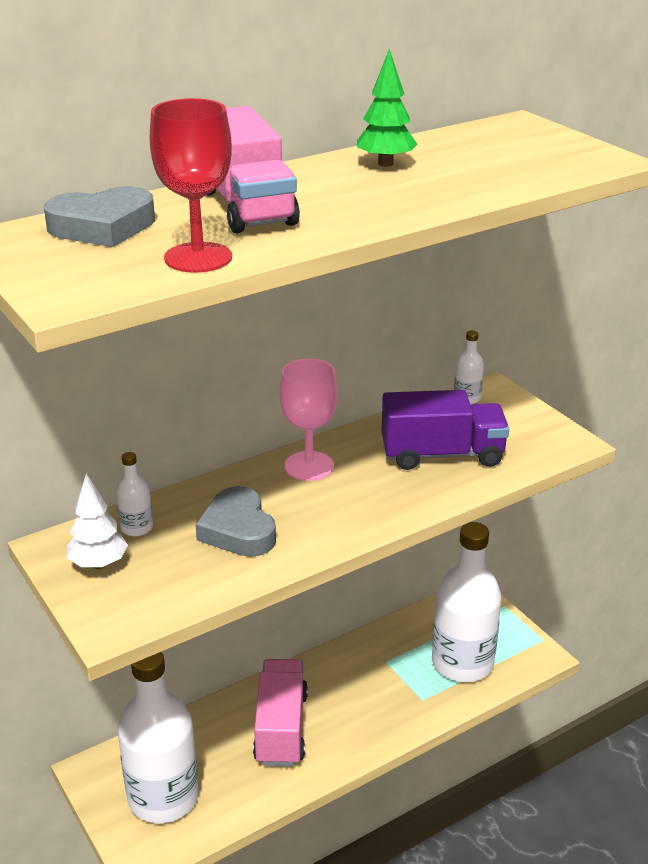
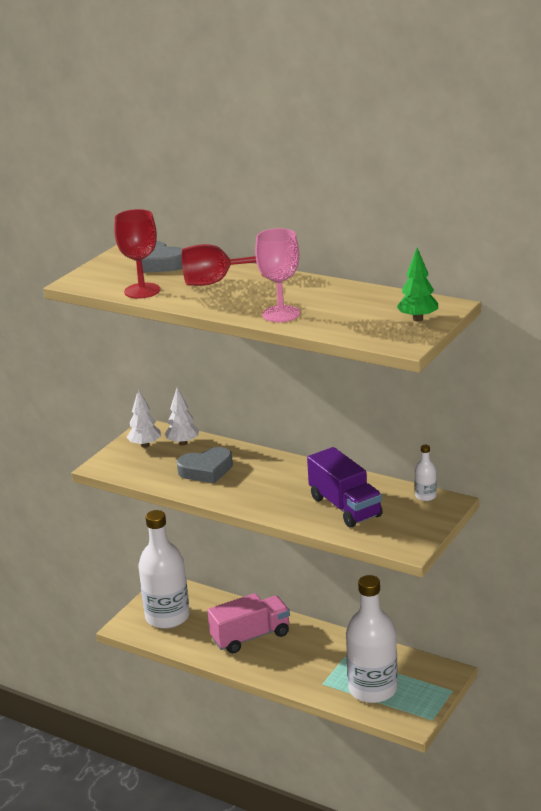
camera: 65 degrees right, 5 degrees down
white bottle [116,452,153,536] -> white tree [165,387,199,446]
grey heart [195,486,276,557] -> grey heart turned 150 degrees counterclockwise [177,447,233,483]
pink truck [207,106,300,233] -> red goblet [182,244,264,286]
pink goblet [280,358,338,481] -> pink goblet moved to [255,228,300,322]
green tree [357,49,418,167] -> green tree moved to [397,248,438,322]

